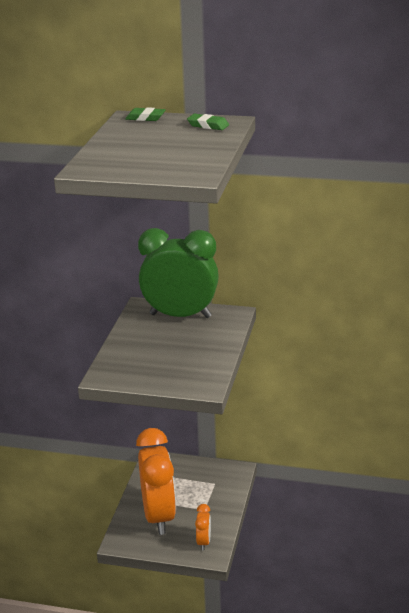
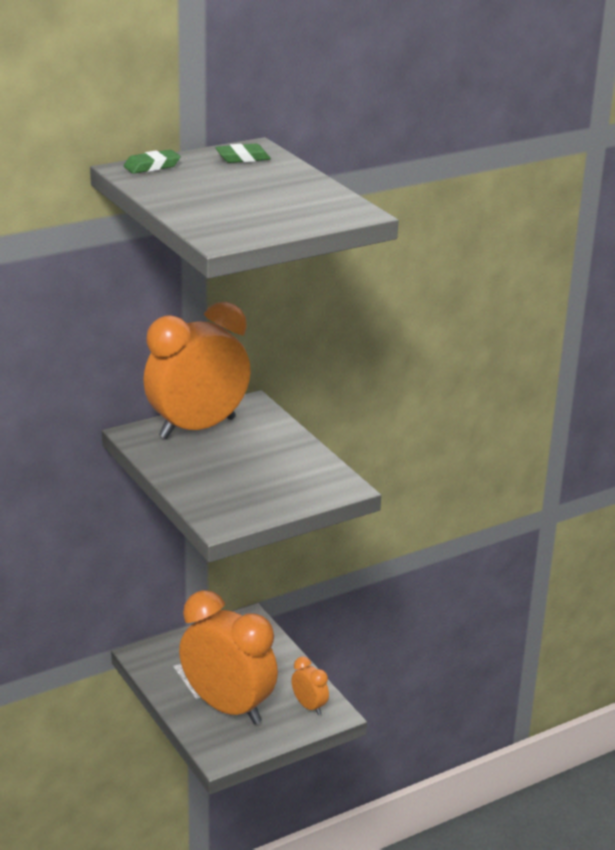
camera: 45 degrees left, 0 degrees up
green clock [138,228,219,318] -> orange clock [143,302,251,439]

